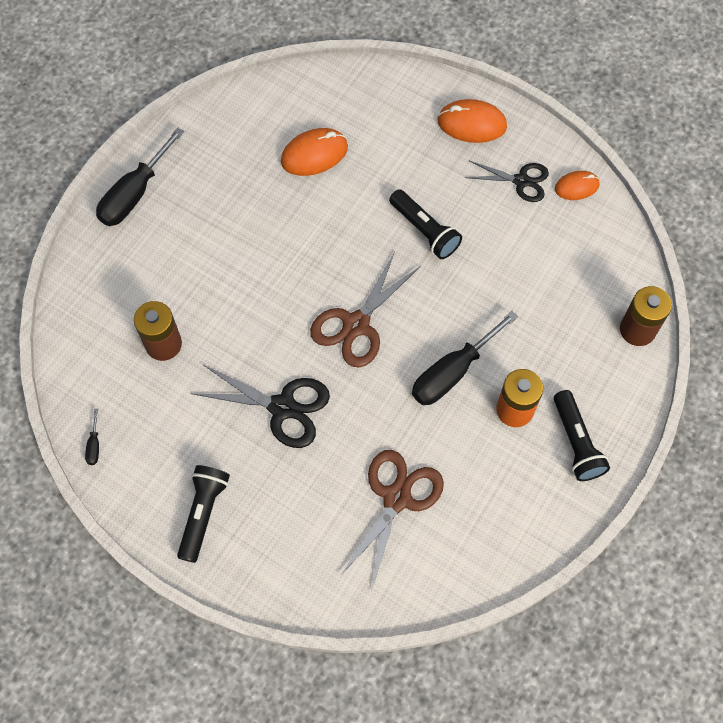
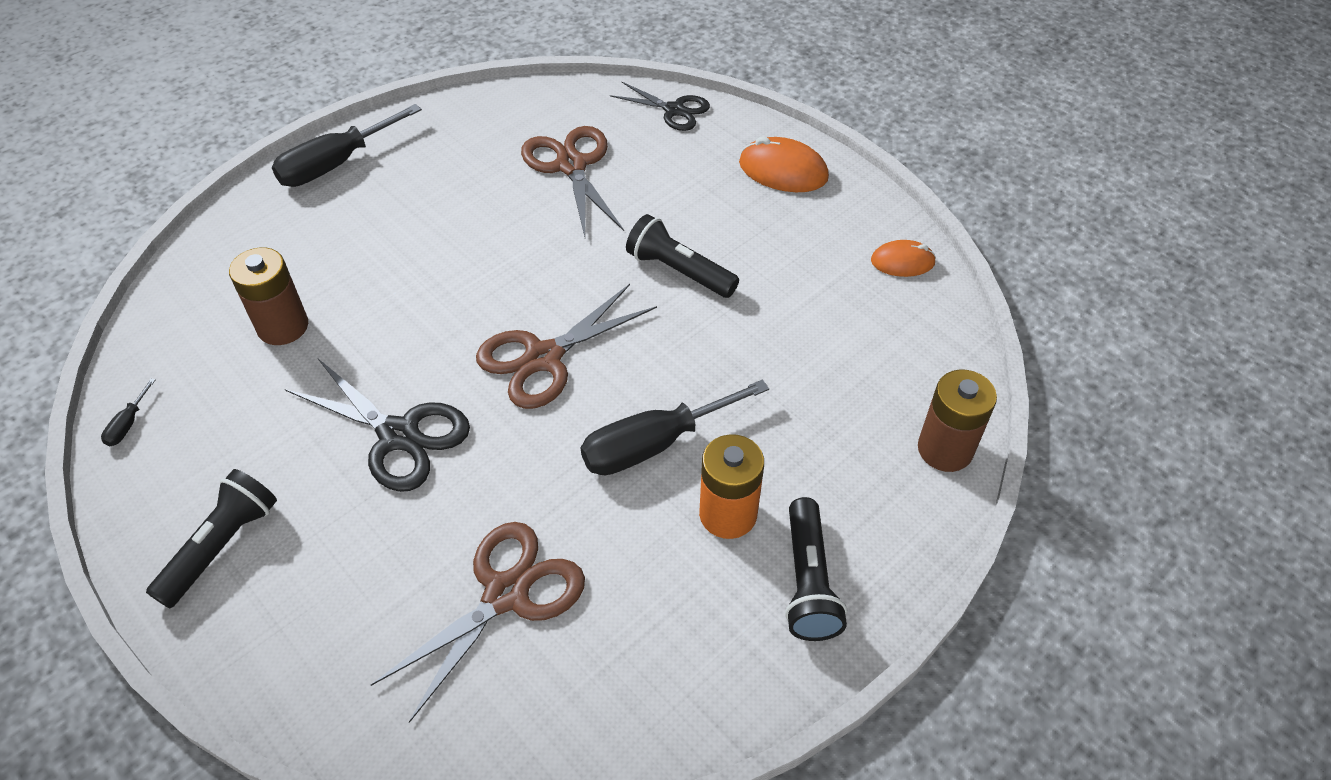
camera: 15 degrees right, 15 degrees down
orange mouse [281,128,348,176] -> brown scissors [521,126,624,237]
black flashlight [389,189,462,259] -> black flashlight turned 150 degrees clockwise [626,214,739,298]
black scissors [465,161,549,202] -> black scissors moved to [610,81,710,131]

